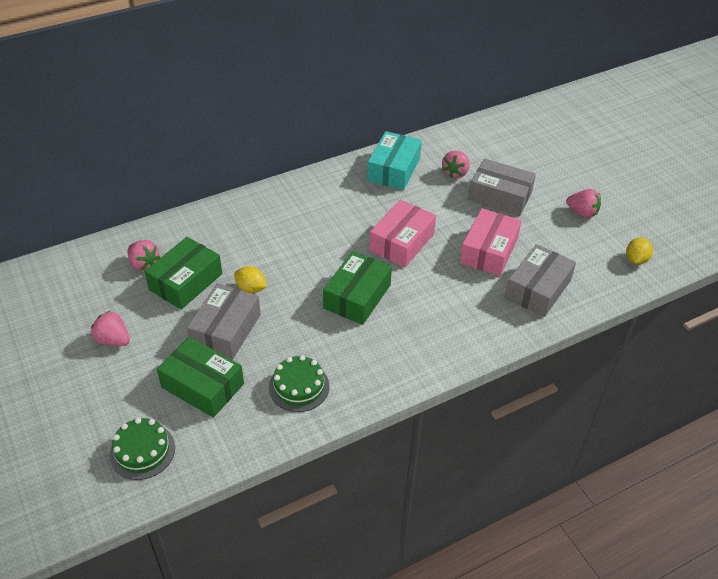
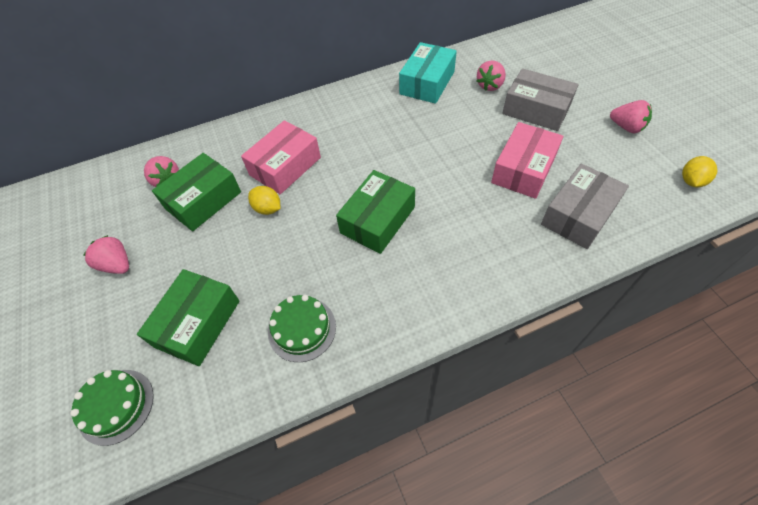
camera: 10 degrees right, 10 degrees up
green box [157,337,244,418] -> green box turned 75 degrees clockwise [137,269,240,366]
grey box [187,283,261,360] -> none
pink box [369,200,436,267] -> pink box moved to [241,120,321,194]

